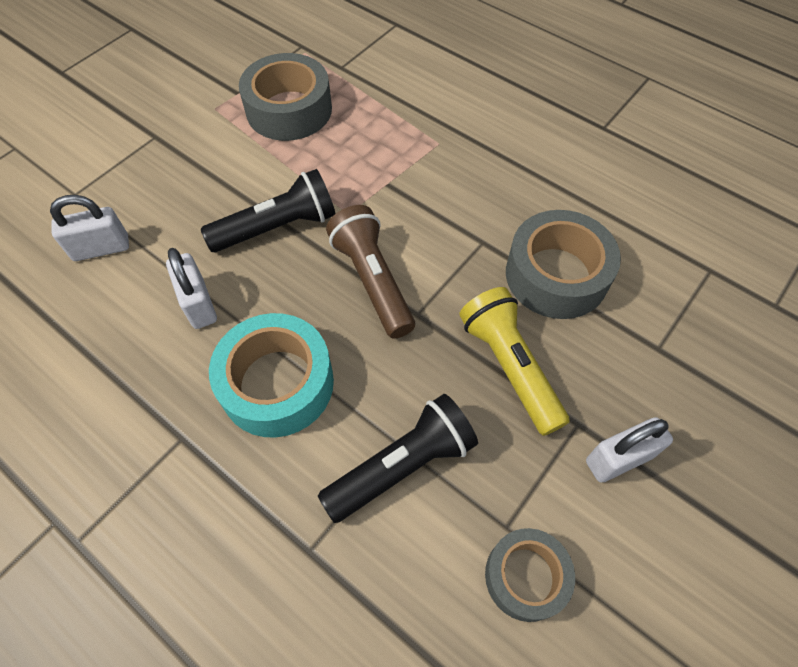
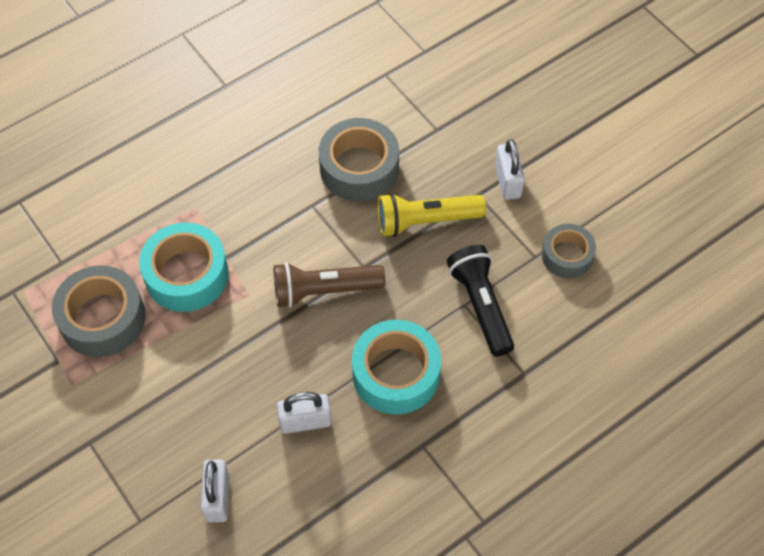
camera: 75 degrees left, 0 degrees up
black flashlight [201,169,335,252] -> none
none -> turquoise tape [139,222,229,312]

